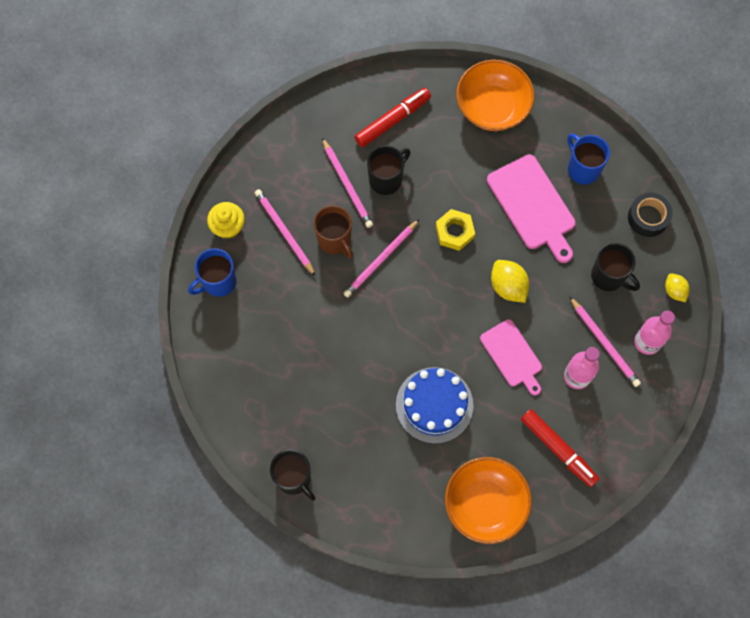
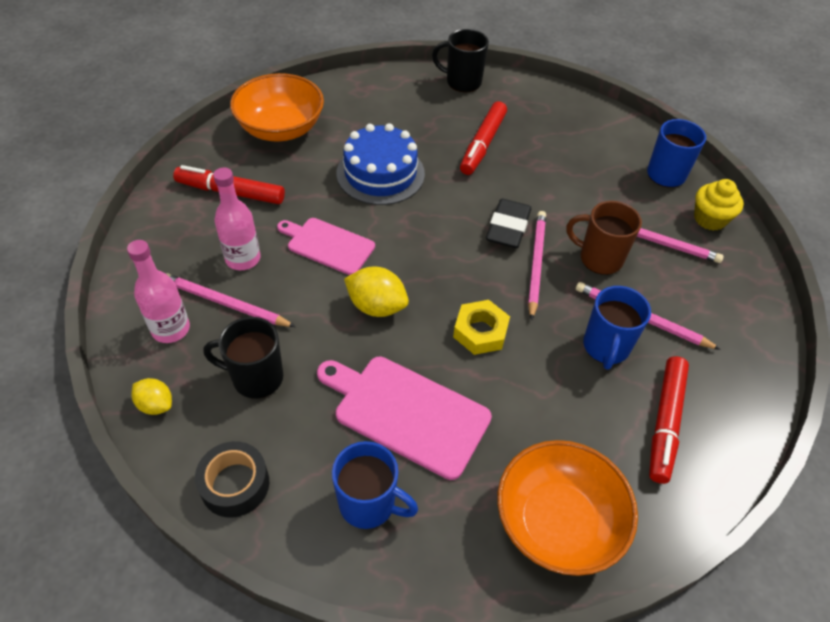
camera: 145 degrees right, 20 degrees down
black mug [367,145,411,195] -> blue mug [583,286,651,370]
none -> red marker [460,101,507,175]
none -> black eraser [486,199,531,248]

